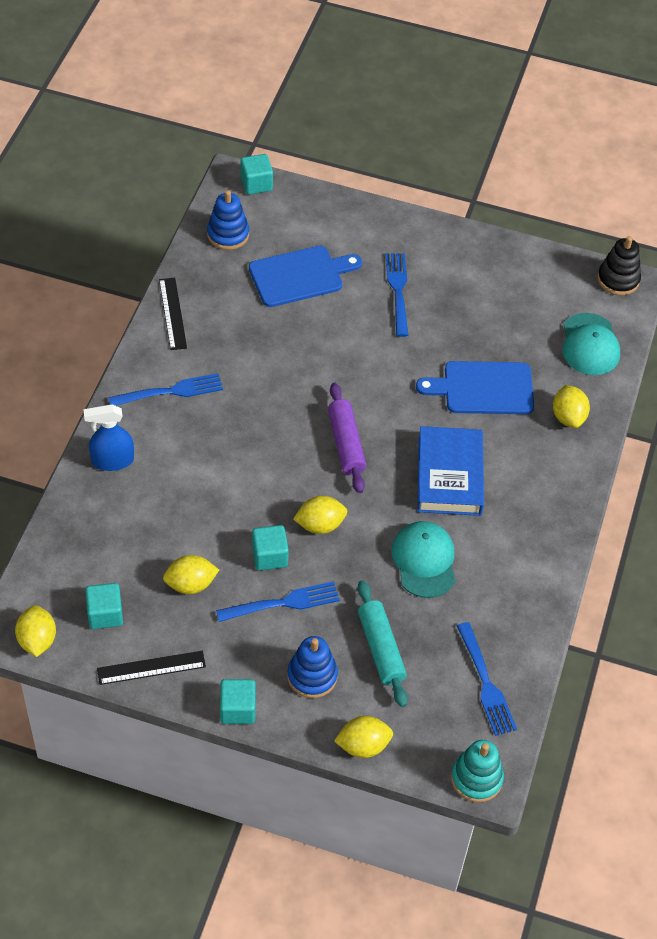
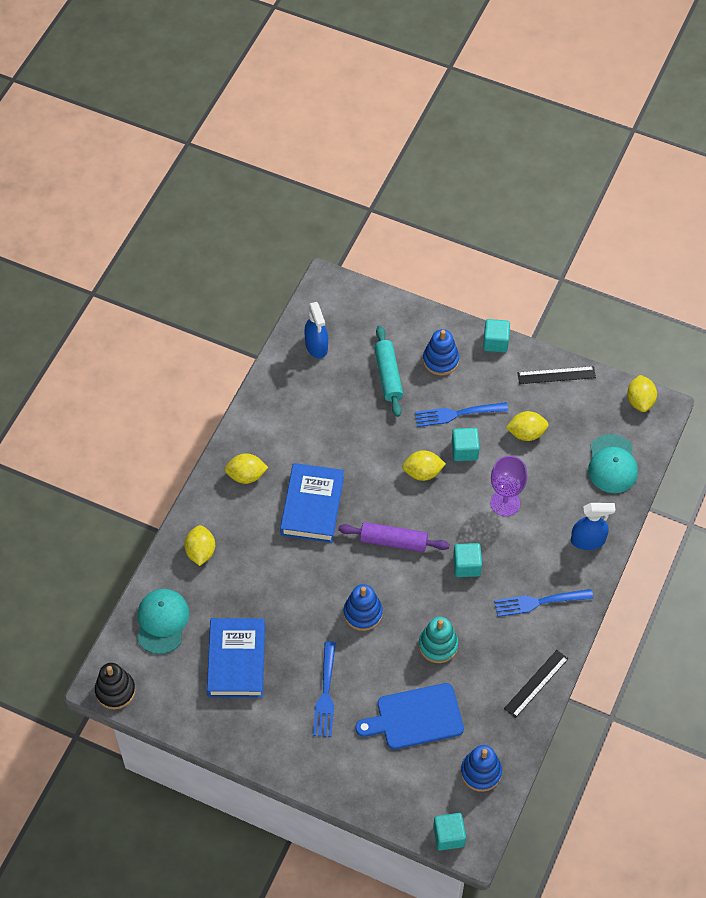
camera: 170 degrees left, 5 degrees up
turquoise cube [85,583,123,629] -> turquoise cube moved to [453,543,482,577]
black ruler [159,278,187,350] -> black ruler turned 45 degrees clockwise [504,650,568,718]
purple rolling pin [328,383,366,493] -> purple rolling pin turned 75 degrees counterclockwise [338,522,450,552]
yellow lemon [334,716,393,758] -> yellow lemon moved to [224,453,268,484]
turquoise cap [392,521,455,598] -> turquoise cap moved to [588,434,638,493]
blue cutting board [416,361,534,414] -> none
turquoise stacking toy [451,740,504,802] -> turquoise stacking toy moved to [419,617,458,663]
blue fork [457,622,517,736] -> blue spray bottle [304,302,328,359]
none -> blue book [207,618,265,698]
none -> blue stacking toy [344,584,383,631]
none -> purple goblet [490,456,527,516]

